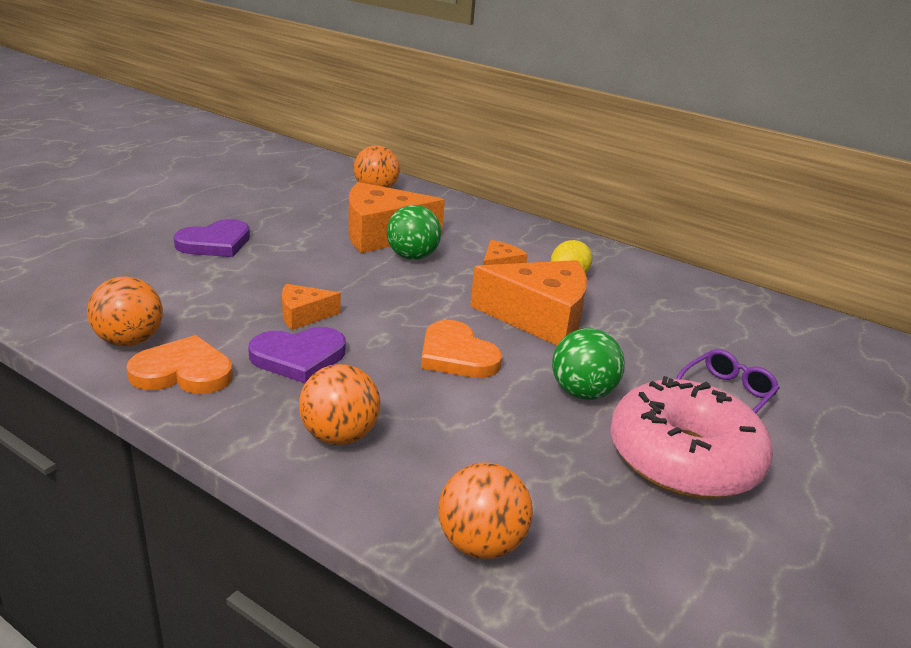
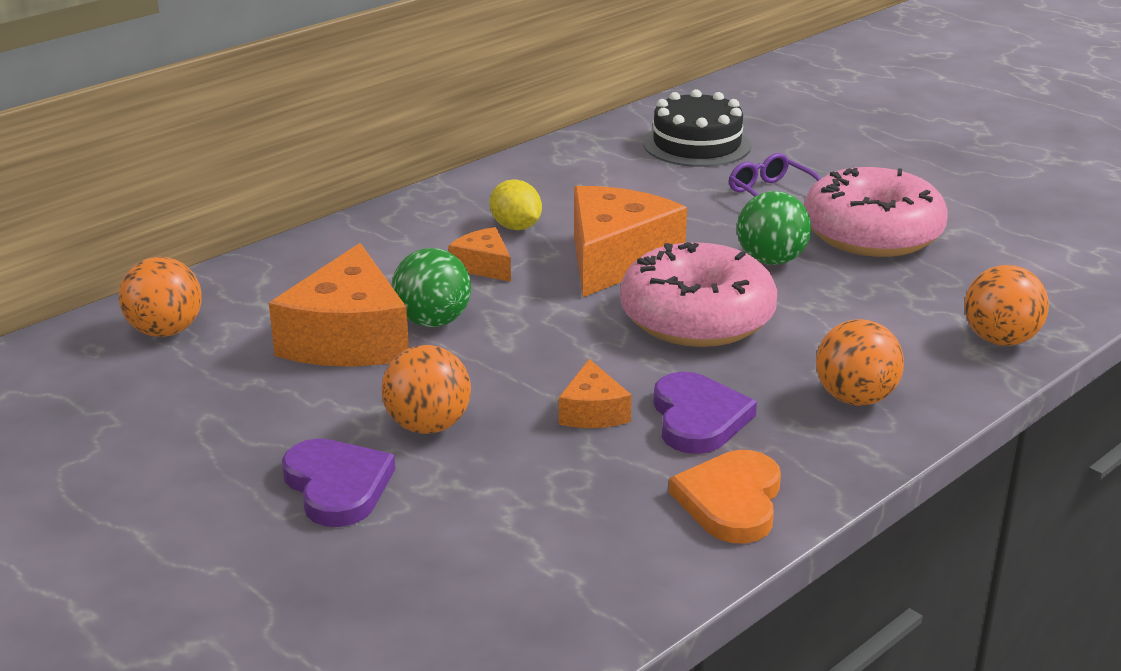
camera: 75 degrees left, 0 degrees up
orange ball [87,276,163,347] -> orange ball moved to [381,345,471,434]
orange heart [421,320,502,378] -> pink donut [620,242,777,347]
none -> black cake [643,89,752,167]

